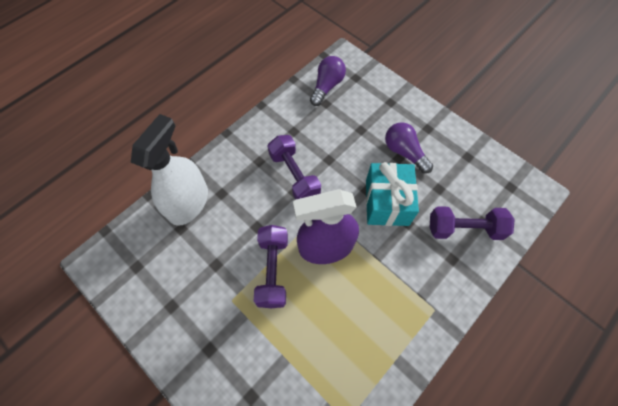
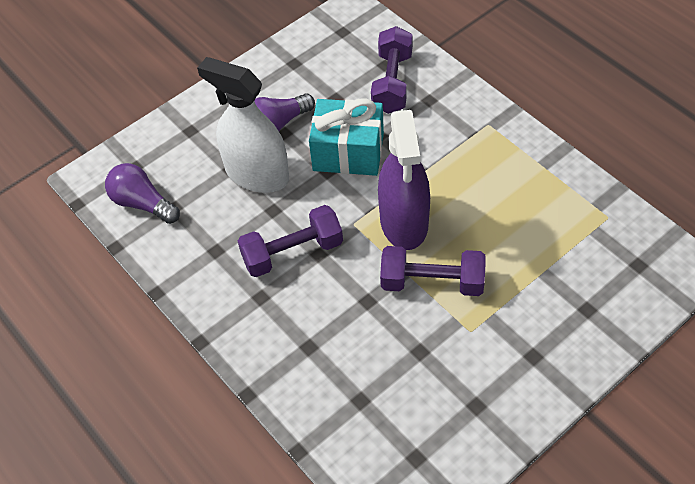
camera: 80 degrees left, 10 degrees down
white spray bottle [131,114,208,226] -> white spray bottle moved to [197,57,289,193]

